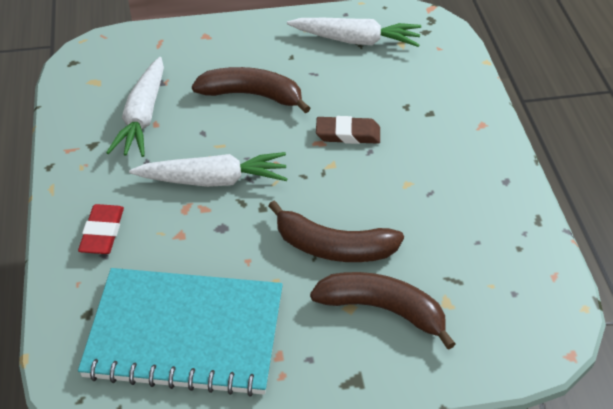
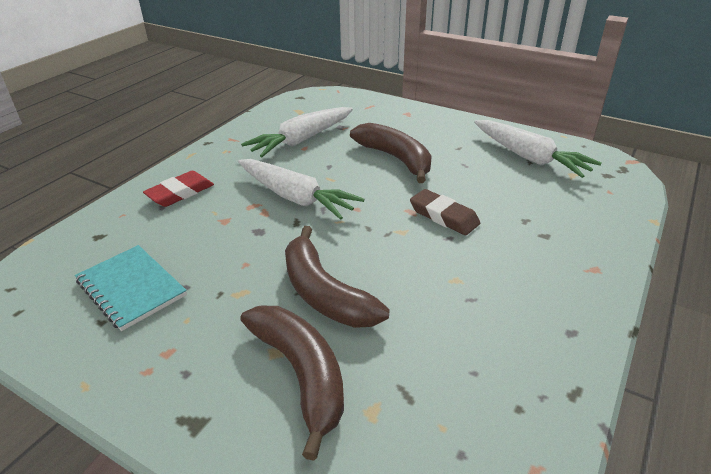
camera: 40 degrees right, 10 degrees down
turquoise notebook [78,268,283,397] -> turquoise notebook [75,245,187,331], size x0.53

